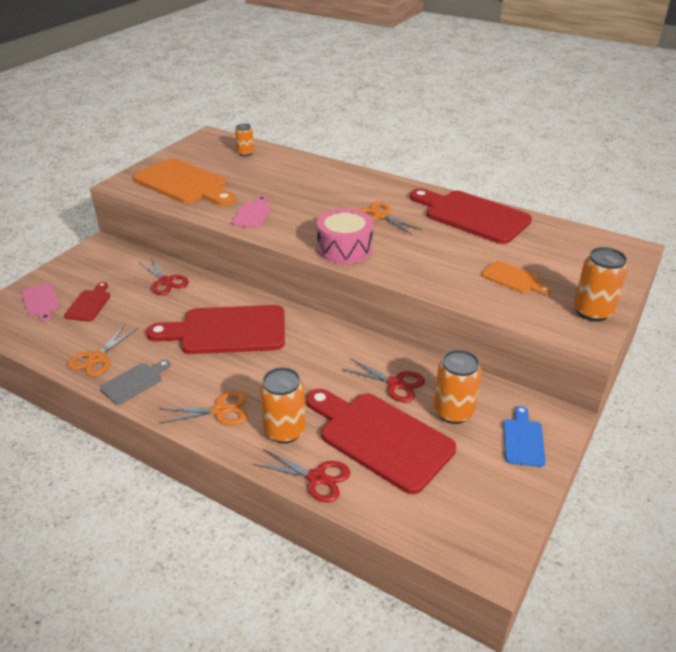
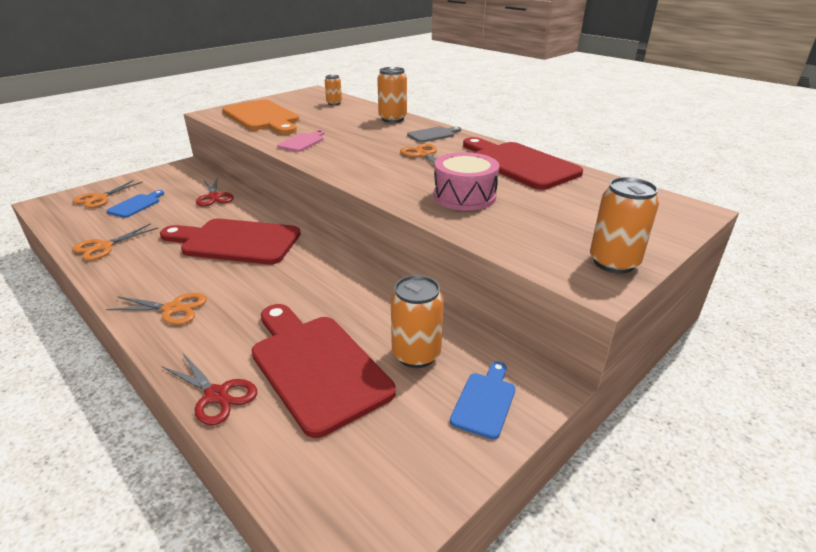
camera: 15 degrees right, 5 degrees down
pink cutting board [22,283,59,322] -> orange scissors [73,180,143,208]
red cutting board [64,282,110,322] -> blue cutting board [106,190,164,218]
grey cutting board [100,360,171,405] -> grey cutting board moved to [407,127,461,143]
orange can [260,367,306,443] -> orange can moved to [377,67,407,123]
pink drum [317,209,373,264] -> pink drum moved to [434,152,499,211]
red scissors [341,358,425,403] -> none
orange cutting board [482,261,551,295] -> none

